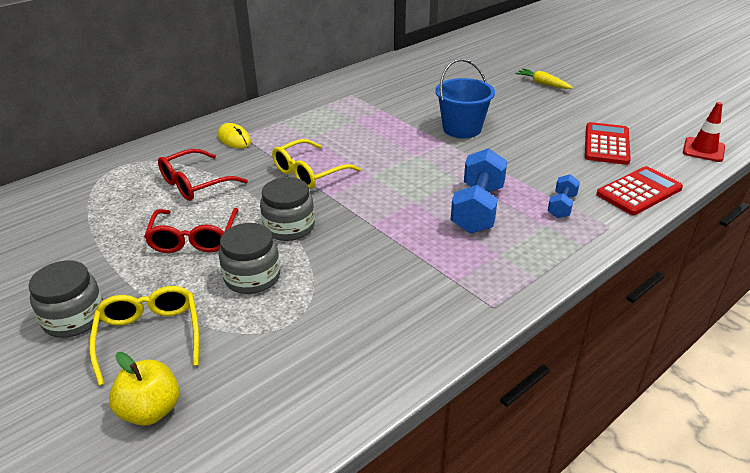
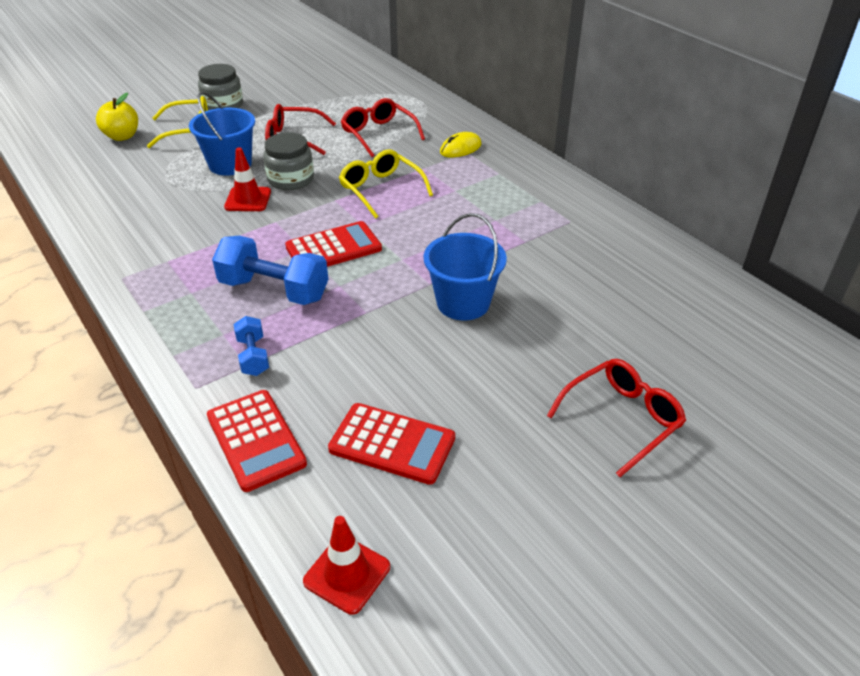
camera: 95 degrees right, 5 degrees up
grey jar [219,223,280,294] -> blue bucket [189,92,255,176]
yellow carrot [515,69,573,89] -> red glasses [547,359,686,477]
blue dumbbell [548,174,580,218] -> blue dumbbell turned 45 degrees clockwise [233,316,269,376]
none -> red traffic cone [224,147,271,211]
none -> red calculator [285,221,382,267]

